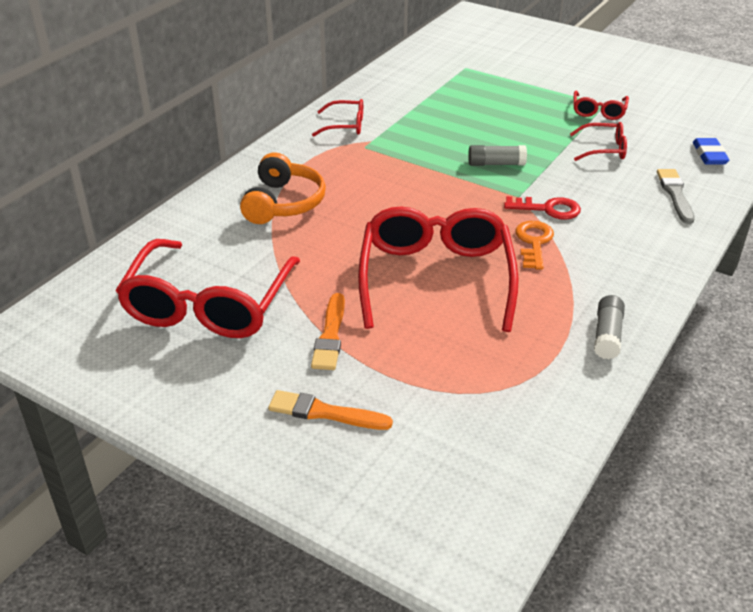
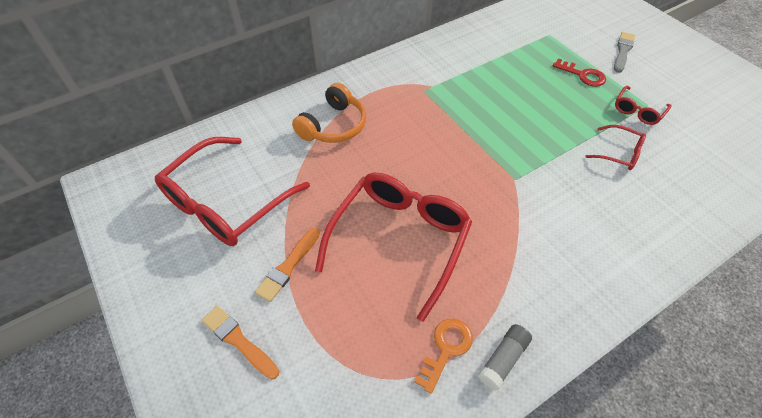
camera: 25 degrees right, 15 degrees up
red glasses [312,99,363,137] -> none
grey glue stick [468,145,527,166] -> none
red key [504,196,581,220] -> red key moved to [553,58,606,87]
orange key [515,221,554,270] -> orange key moved to [414,319,473,394]
grey brush [657,169,694,224] -> grey brush moved to [614,32,635,73]
blue eraser [693,138,729,165] -> none

